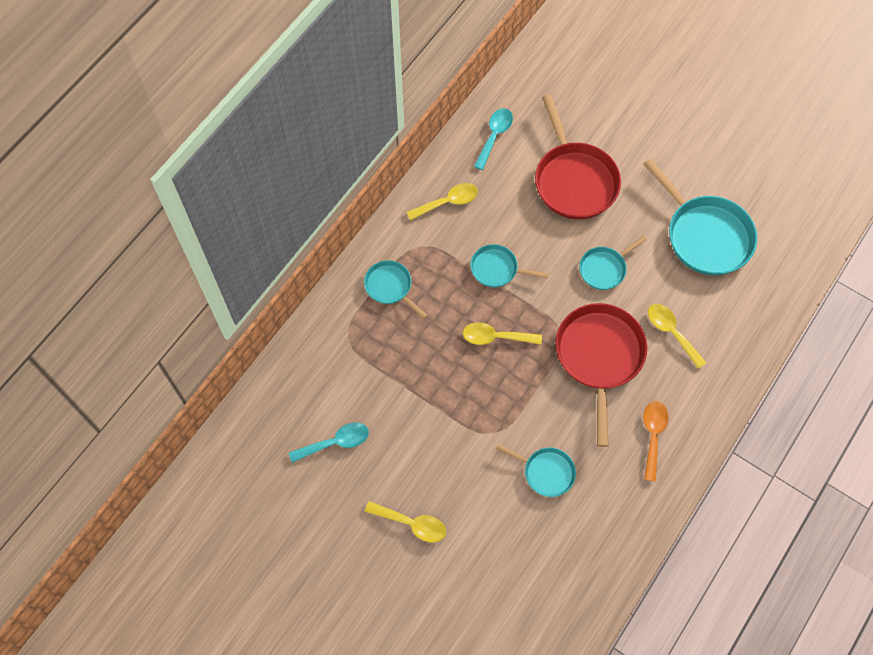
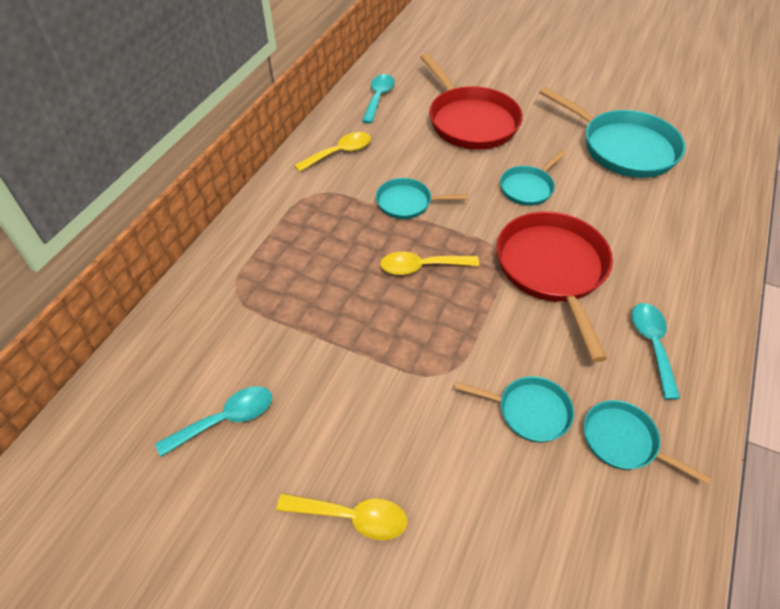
camera: 10 degrees left, 15 degrees down
turquoise pan [364,260,428,319] -> turquoise pan moved to [584,400,711,485]
orange spoon [643,401,668,481] -> turquoise spoon [632,303,680,400]
yellow spoon [648,304,706,369] -> none

